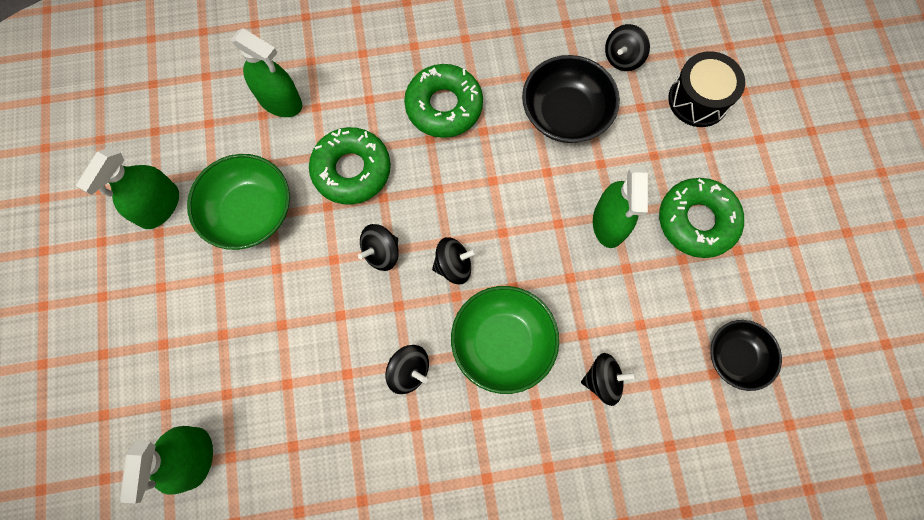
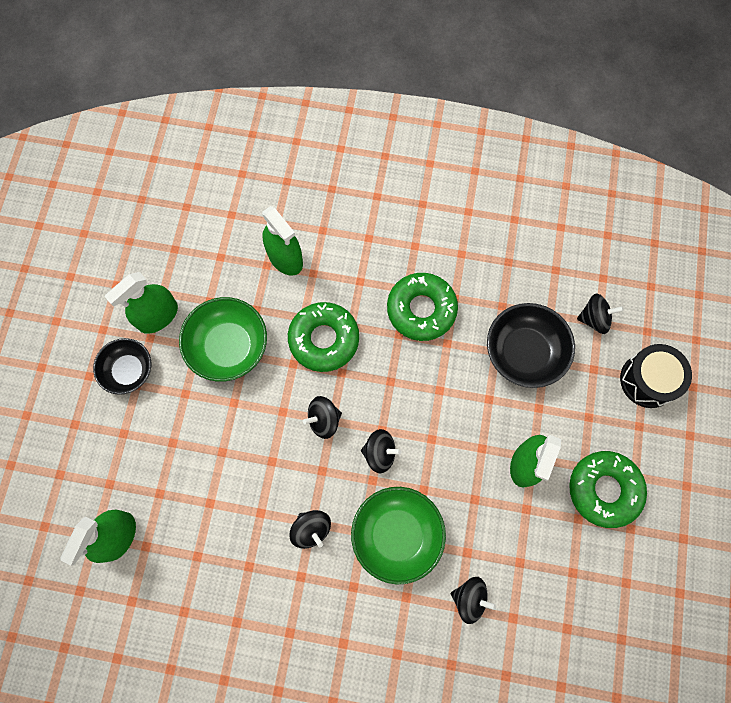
camera: 20 degrees right, 0 degrees up
black spinning top [605,24,650,71] -> black spinning top turned 150 degrees counterclockwise [577,293,624,334]
black bowl [710,320,782,391] -> black bowl moved to [93,338,151,395]

